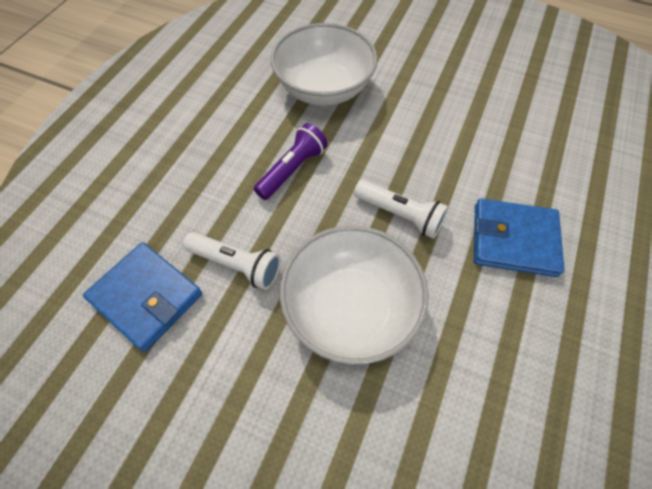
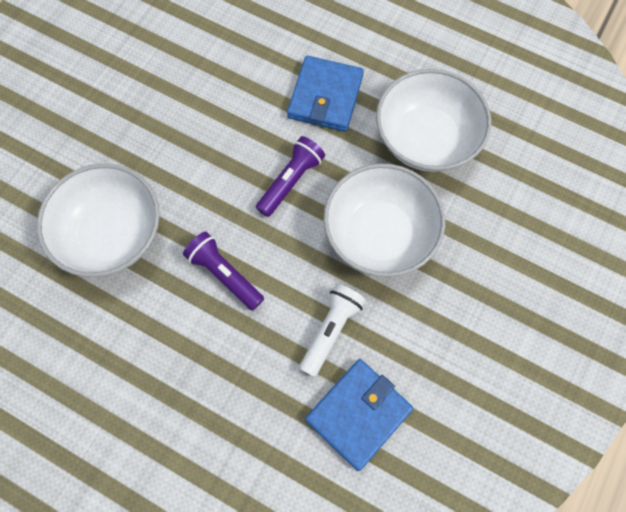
camera: 85 degrees left, 10 degrees up
white flashlight [354,180,448,239] -> purple flashlight [256,136,325,217]
none -> white bowl [376,69,491,172]

